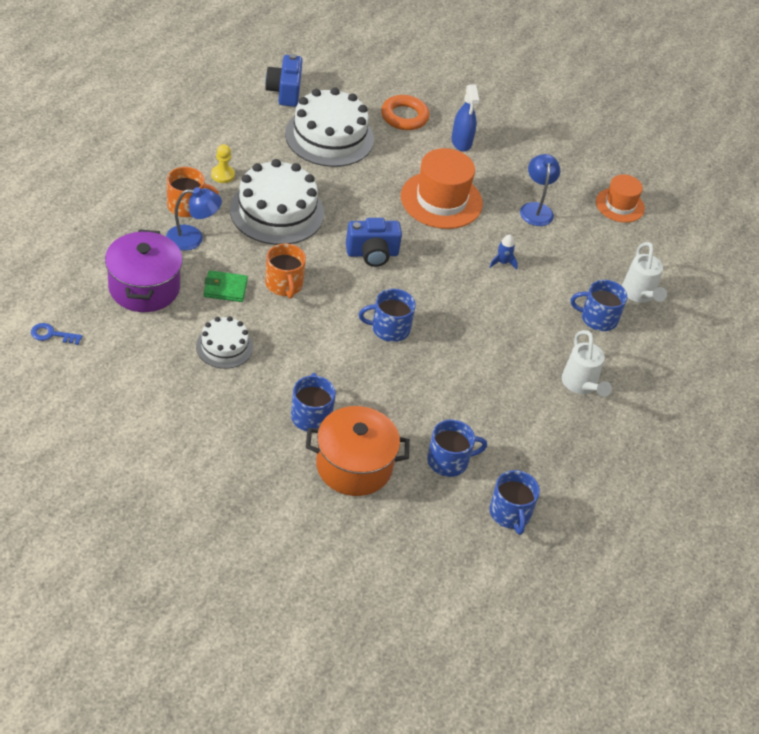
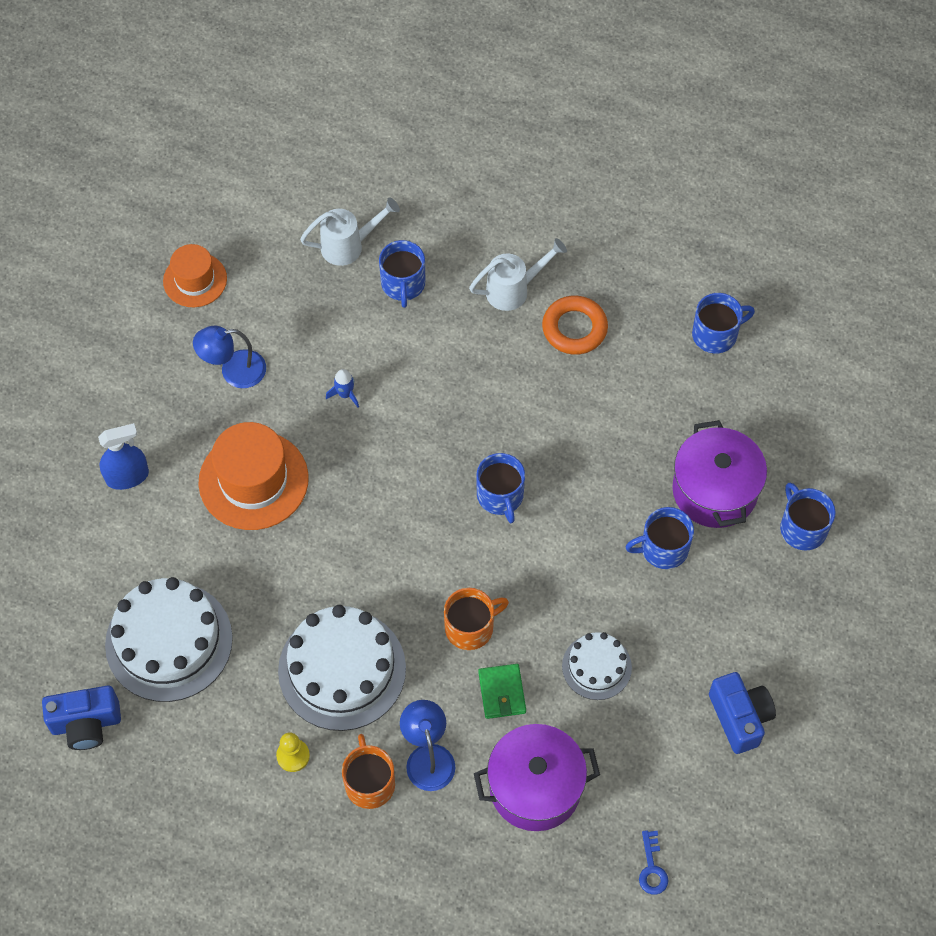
camera: 95 degrees left, 15 degrees up
orange pot [306,406,410,496] -> purple pot [672,420,767,528]
blue camera [346,218,402,267] -> blue camera moved to [709,672,776,754]
orange ring [381,95,430,130] -> orange ring moved to [542,296,608,355]
blue mug [427,420,487,477] -> blue mug moved to [780,482,836,550]

